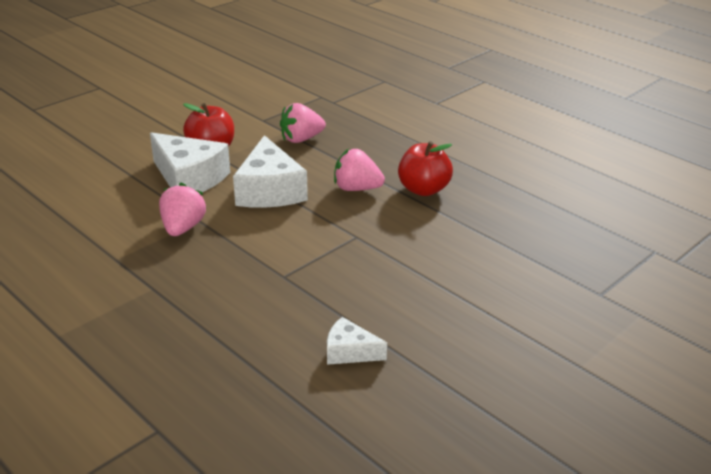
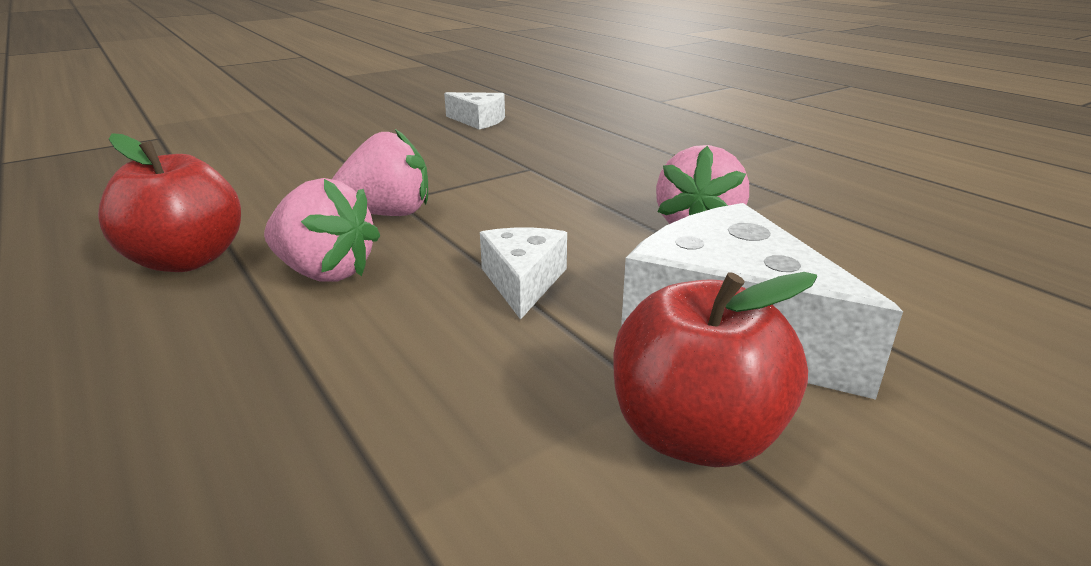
camera: 170 degrees left, 5 degrees down
white cheese [233,135,308,208] -> white cheese [480,228,567,320], size x0.53
pink strawberry [280,103,326,143] -> pink strawberry moved to [332,129,428,216]

